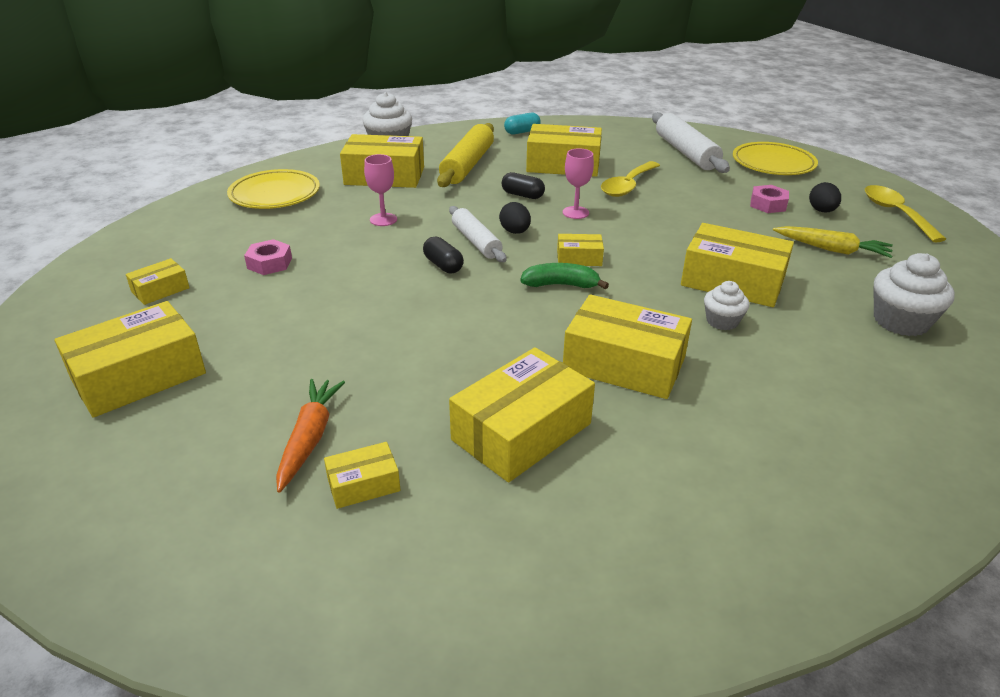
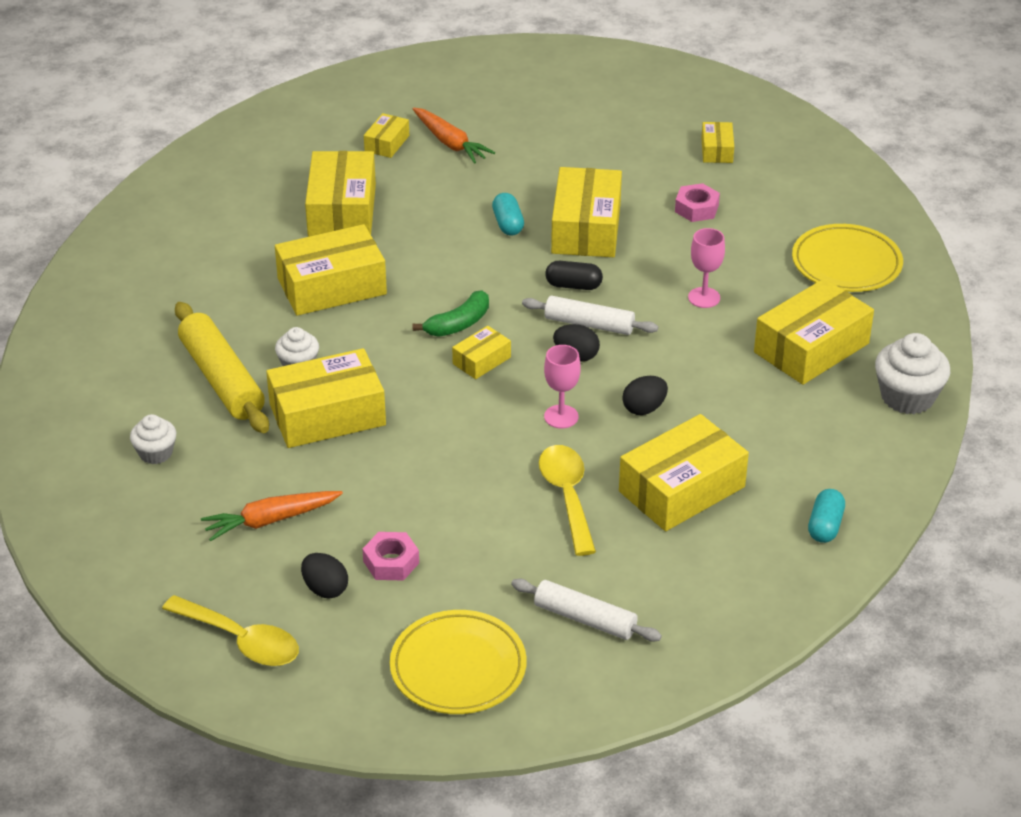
camera: 135 degrees right, 5 degrees up
yellow box [54,301,206,418] -> yellow box moved to [551,167,622,257]
yellow rolling pin [437,123,494,187] -> yellow rolling pin moved to [175,302,269,433]
black capsule [502,172,545,199] -> black egg [622,376,668,415]
white rolling pin [652,112,730,173] -> white rolling pin [511,579,662,642], size x0.66
yellow carrot [773,226,893,258] -> orange carrot [201,491,343,541]
white cupcake [873,253,955,336] -> white cupcake [130,414,176,464], size x0.60
none -> turquoise capsule [492,193,524,236]

